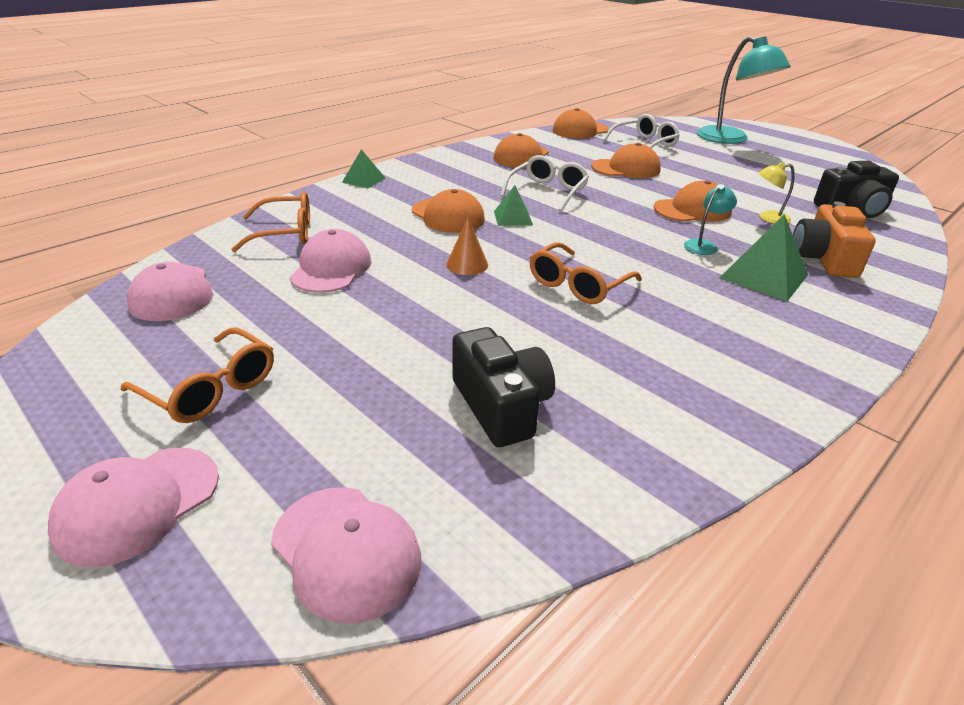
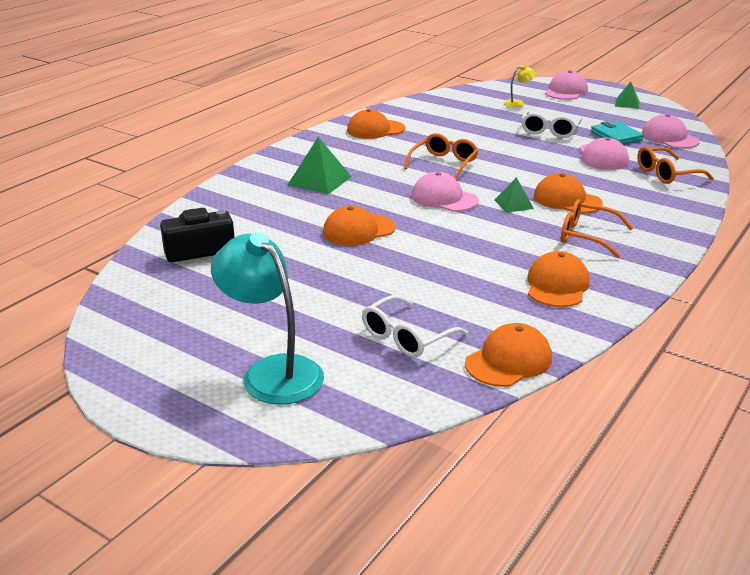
camera: 170 degrees right, 5 degrees down
orange glasses [121,327,274,423] -> orange glasses moved to [561,199,633,258]
pink cap [271,487,421,624] -> pink cap moved to [412,172,479,212]
green pyramid [342,149,386,188] -> green pyramid moved to [615,82,639,109]
orange cone [446,217,488,275] -> none
black camera [452,327,555,447] -> none
white glasses [500,155,589,212] -> white glasses moved to [521,111,582,138]
orange cap [591,143,661,178] -> orange cap moved to [347,109,405,139]
turquoise lamp [684,184,737,255] -> none
yellow lamp [758,162,795,224] -> yellow lamp moved to [504,65,536,107]
orange camera [793,201,876,278] -> none
none -> turquoise wallet [591,121,644,145]

